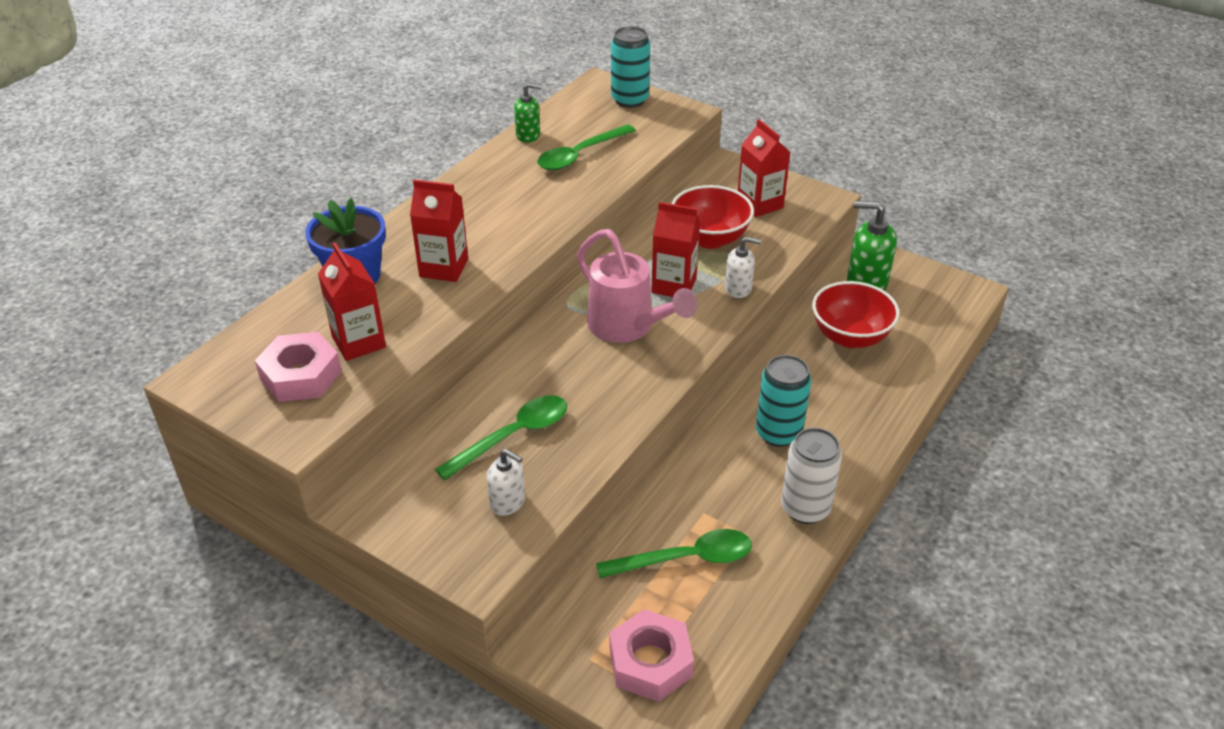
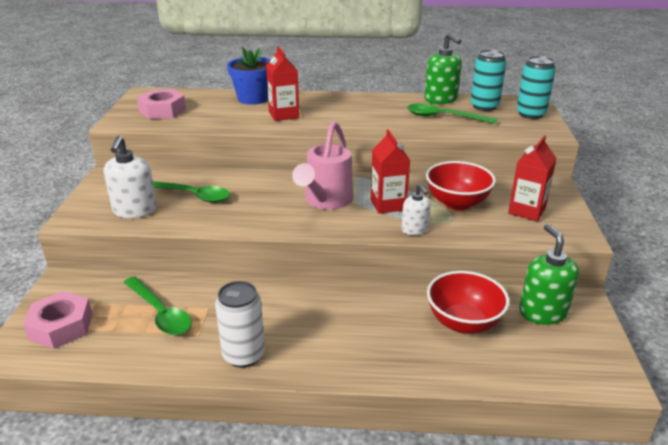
camera: 60 degrees right, 10 degrees down
red carton [318,243,386,361] -> none
white soap dispenser [487,449,525,516] -> white soap dispenser [104,136,157,218], size x1.64
green soap dispenser [514,83,541,143] -> green soap dispenser [425,33,462,104], size x1.64
turquoise can [756,355,811,447] -> turquoise can moved to [471,49,506,111]

